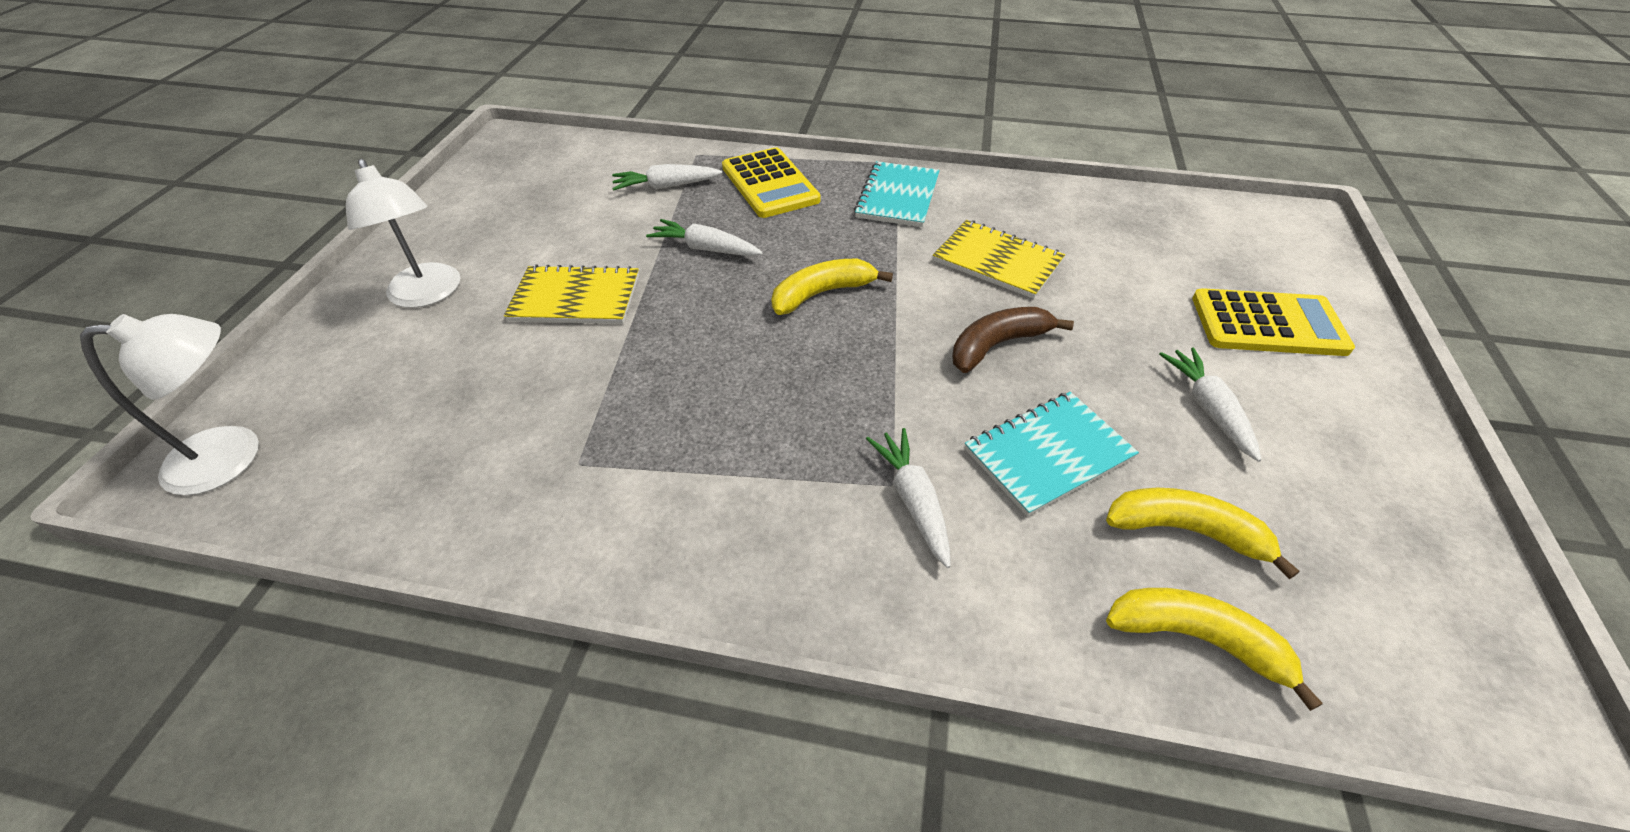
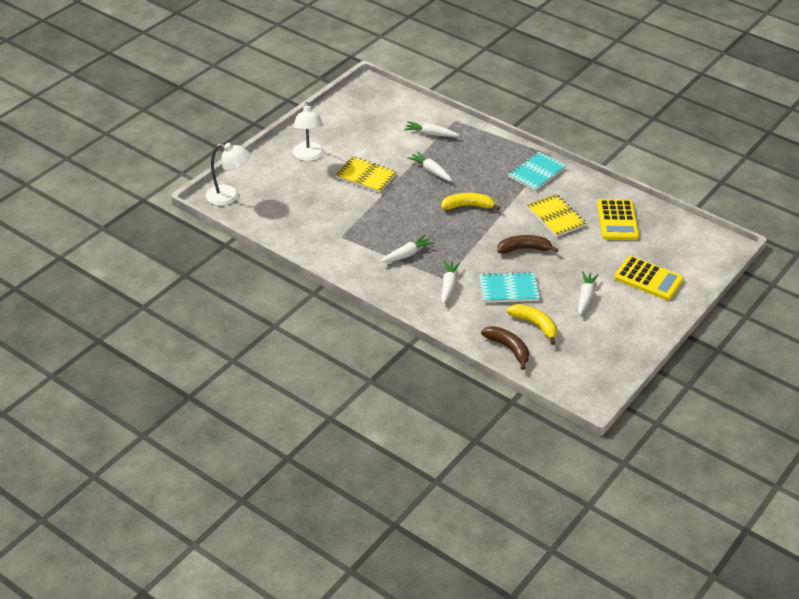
camera: 25 degrees right, 5 degrees down
yellow calculator [722,147,821,218] -> yellow calculator moved to [597,199,639,240]
yellow banana [1106,588,1323,711] -> brown banana [481,326,529,370]
none -> white carrot [380,235,435,263]

